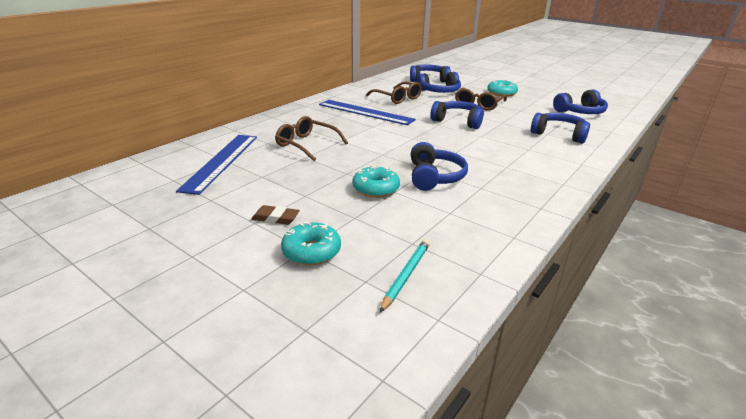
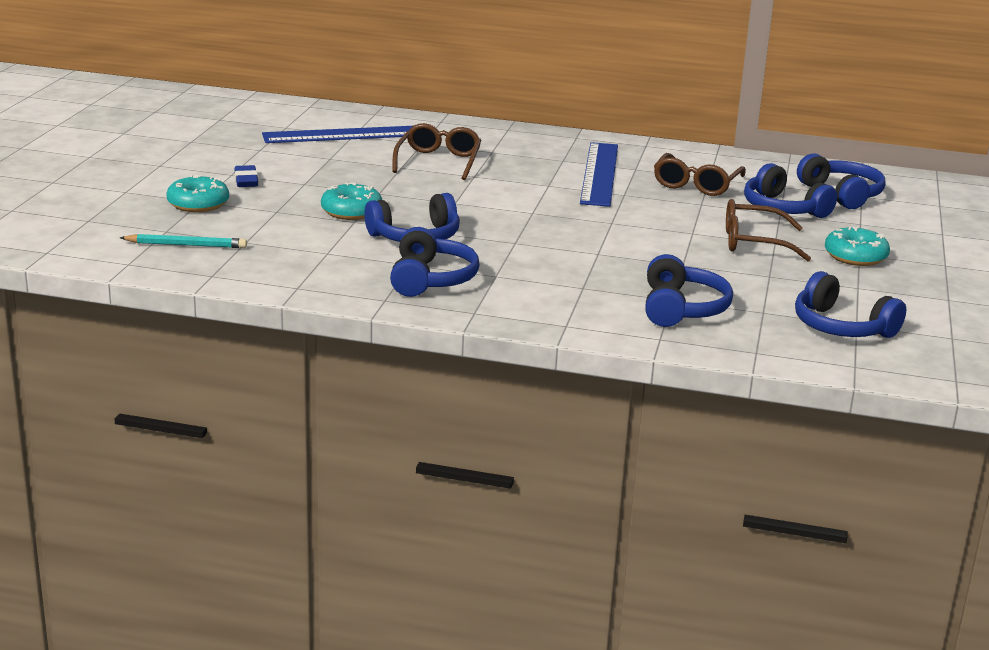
camera: 65 degrees right, 5 degrees down
brown eraser [251,205,300,225] -> blue eraser [235,165,258,187]
blue headphones [430,101,484,129] -> blue headphones moved to [390,227,479,297]

